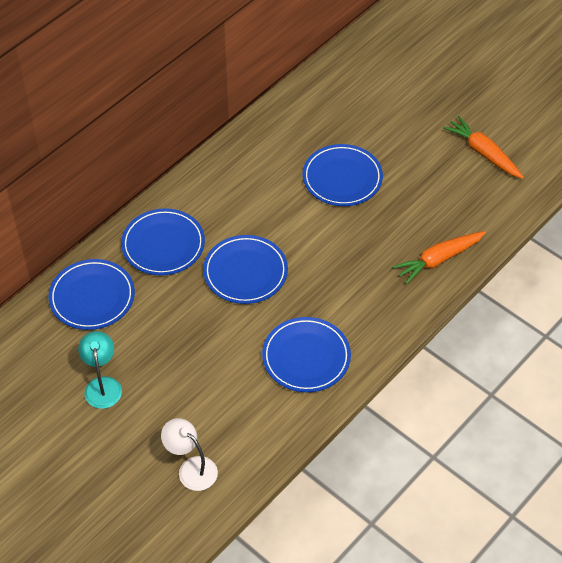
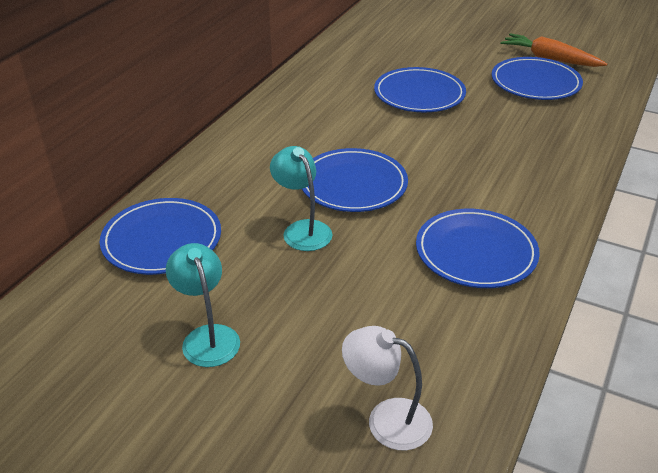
camera: 15 degrees left, 15 degrees down
blue plate [121,208,205,275] -> blue plate moved to [492,57,583,100]
orange carrot [392,231,486,284] -> none
none -> turquoise lamp [270,146,333,251]

